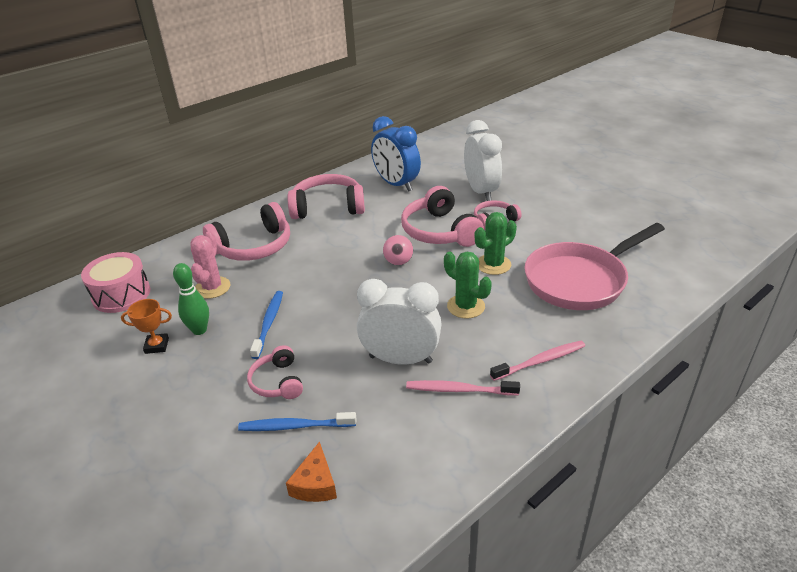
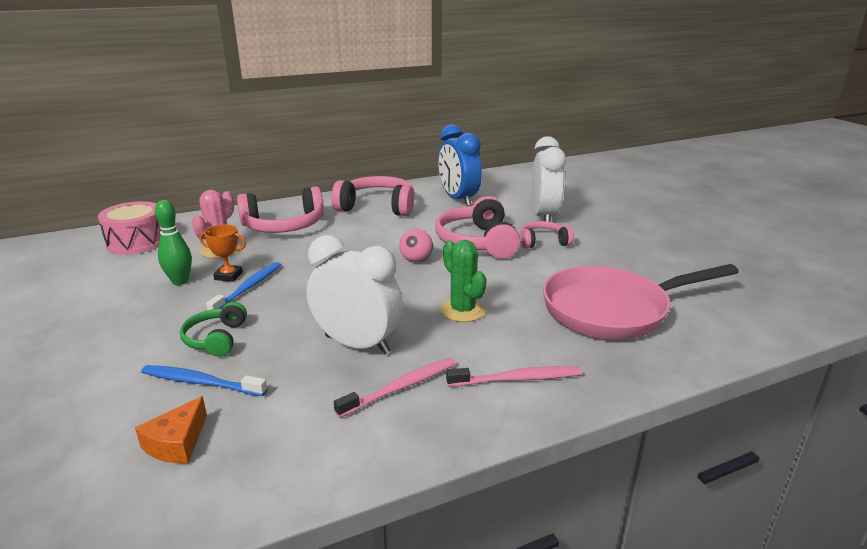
camera: 15 degrees right, 10 degrees down
orange trophy [121,299,172,354] -> orange trophy moved to [199,224,246,282]
pink headphones [247,345,303,399] -> green headphones [180,302,247,357]
pink toothbrush [406,380,520,396] -> pink toothbrush turned 120 degrees clockwise [334,358,456,418]
green cactus [475,212,517,275] -> none

